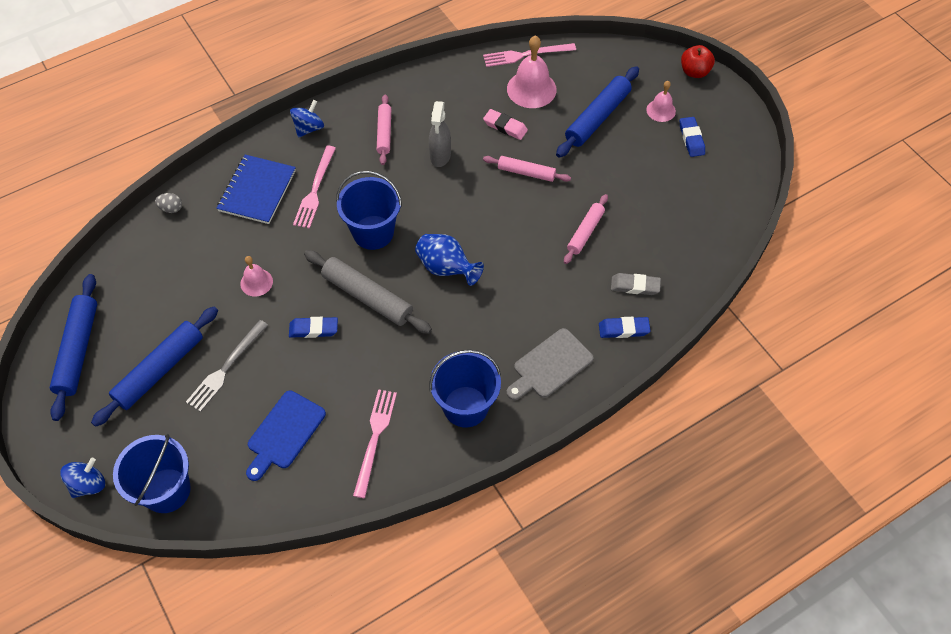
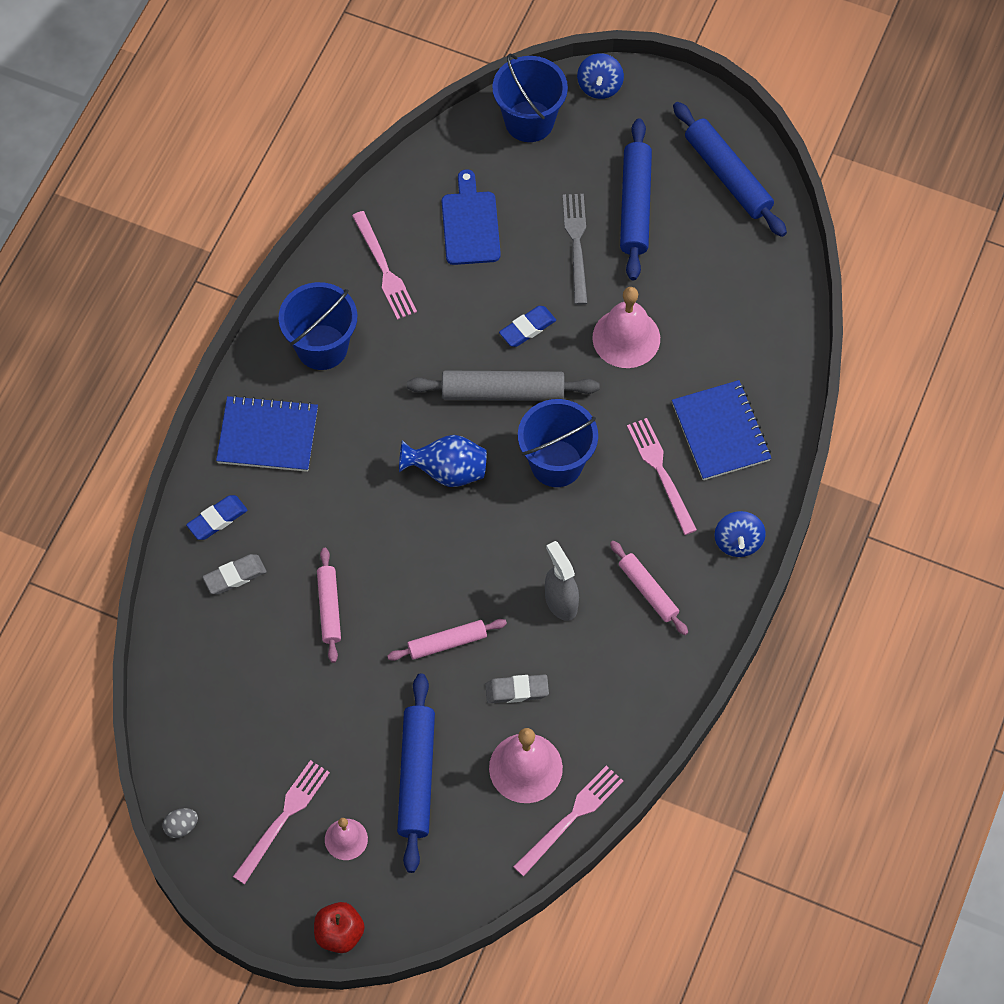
camera: 145 degrees right, 5 degrees up
grey egg [155,193,182,213] -> grey egg moved to [163,808,198,838]
pink bell [240,256,273,296] -> pink bell [592,287,660,368], size x1.73
pink eraser [483,109,528,140] -> grey eraser [485,675,549,703]
grey cutting board [506,328,594,400] -> blue notebook [216,395,318,472]
blue eraser [680,117,705,157] -> pink fork [233,760,330,884]

